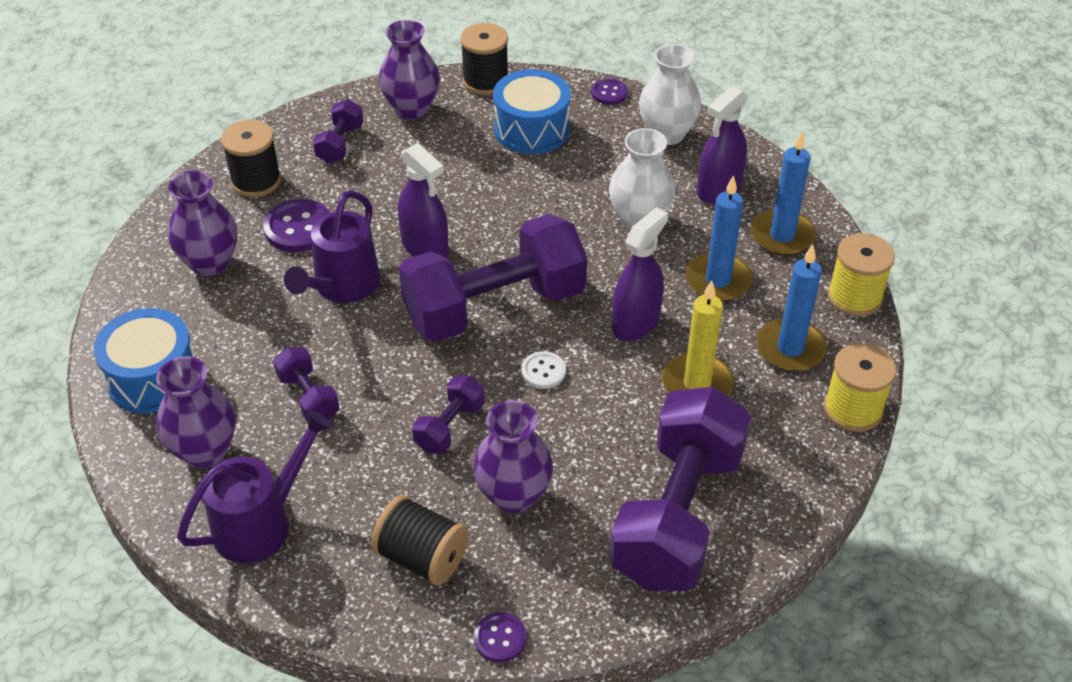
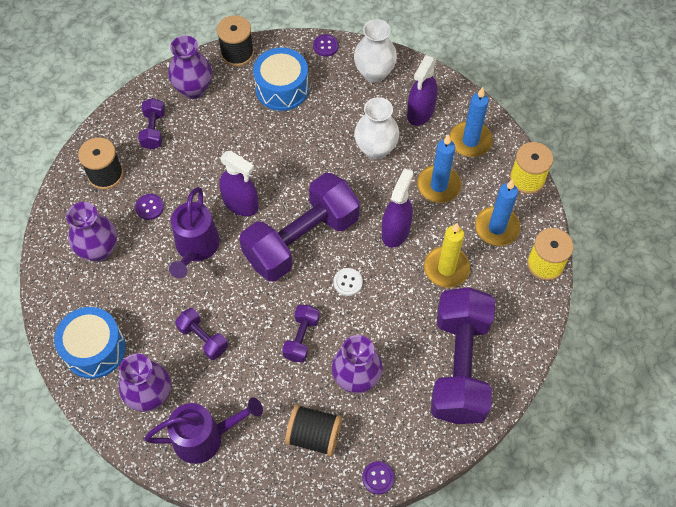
camera: 15 degrees left, 15 degrees up
purple watering can [177,410,333,563] -> purple watering can turned 45 degrees clockwise [144,397,263,464]
purple button [263,199,330,252] -> purple button [135,194,164,220], size x0.59

